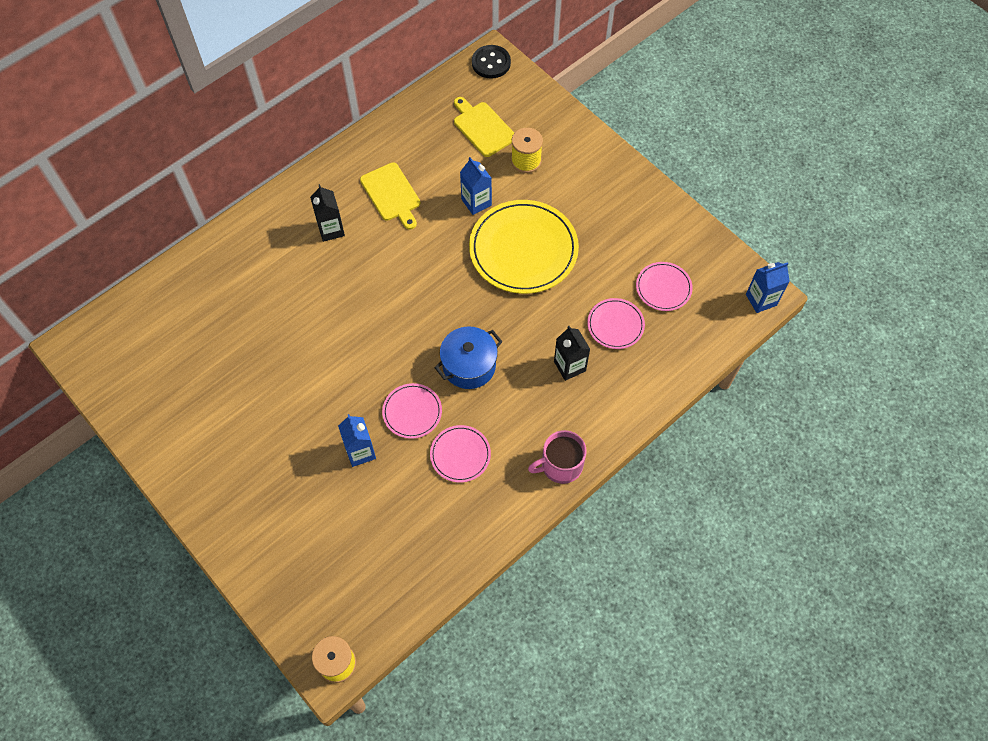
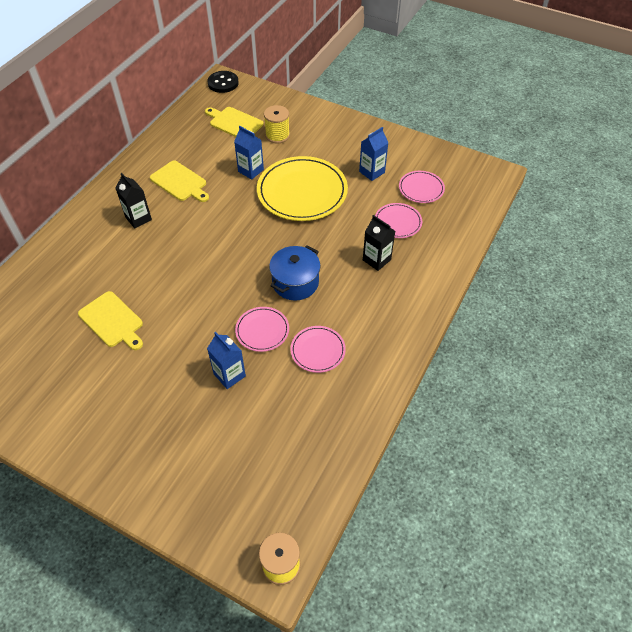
camera: 20 degrees left, 10 degrees down
pink mug [528,430,587,484] -> none
blue carton [746,262,790,313] -> blue carton moved to [359,127,388,181]
none -> yellow cutting board [78,291,143,350]

